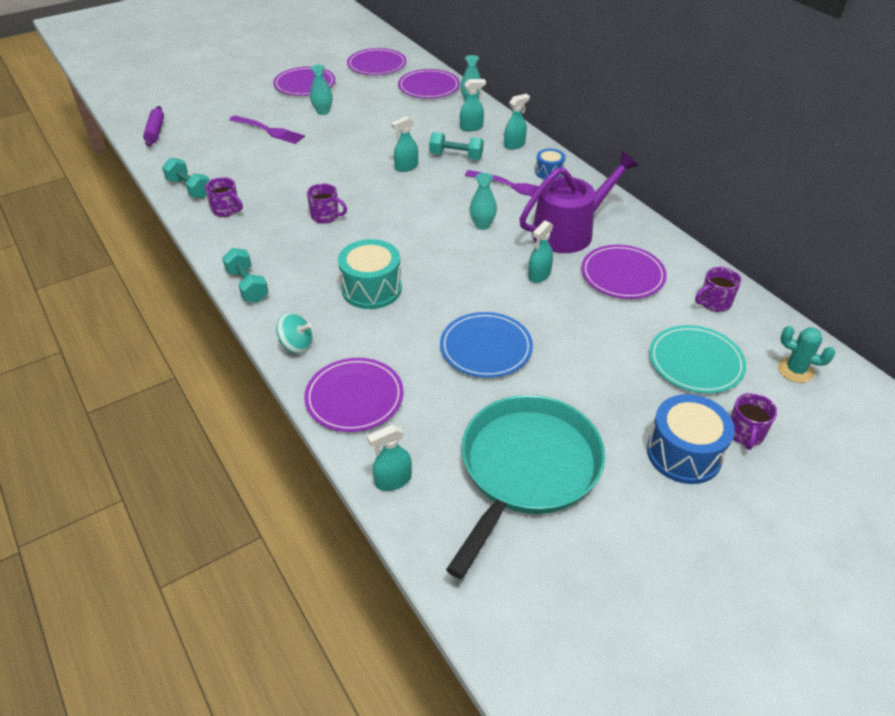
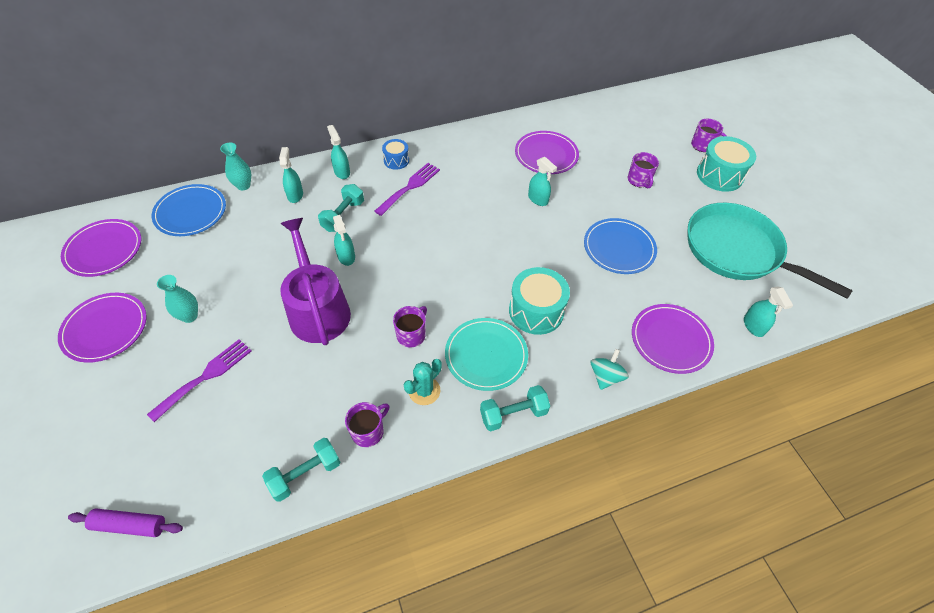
camera: 80 degrees left, 10 degrees up
purple plate [398,69,460,99] -> blue plate [152,184,226,236]
turquoise vase [470,173,497,230] -> none
purple watering can [519,151,638,253] -> purple watering can moved to [280,218,351,345]
blue drum [647,394,735,484] -> turquoise drum [697,136,756,192]
turquoise plate [649,325,746,393] -> turquoise plate moved to [445,318,528,391]
purple mug [695,267,741,312] -> purple mug moved to [628,152,659,188]
turquoise cactus [778,326,835,383] -> turquoise cactus moved to [404,359,442,405]

